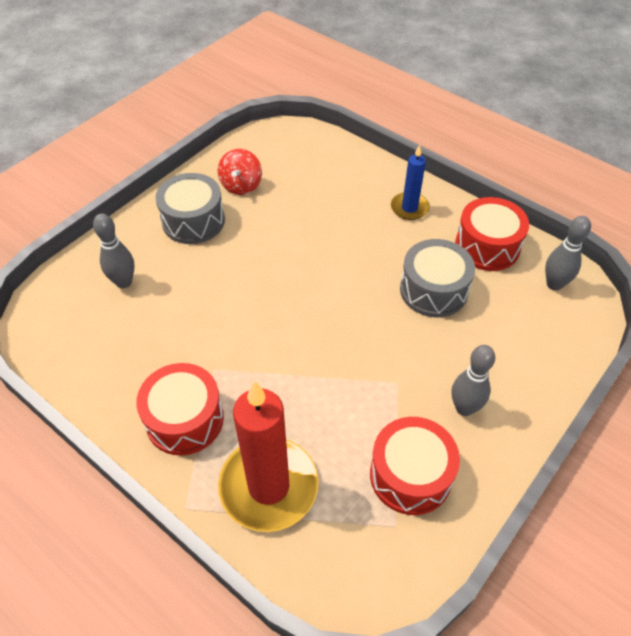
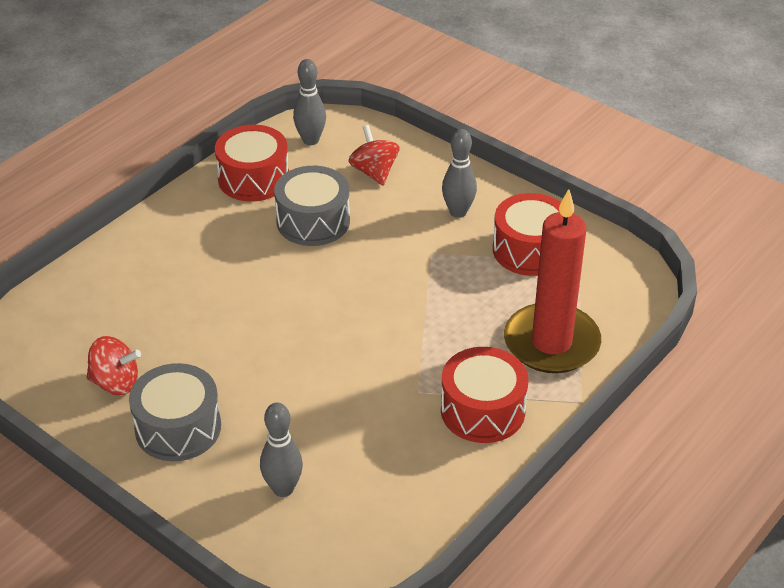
camera: 90 degrees left, 10 degrees down
blue candle [391,145,430,220] -> none
none -> red spinning top [348,125,400,185]

